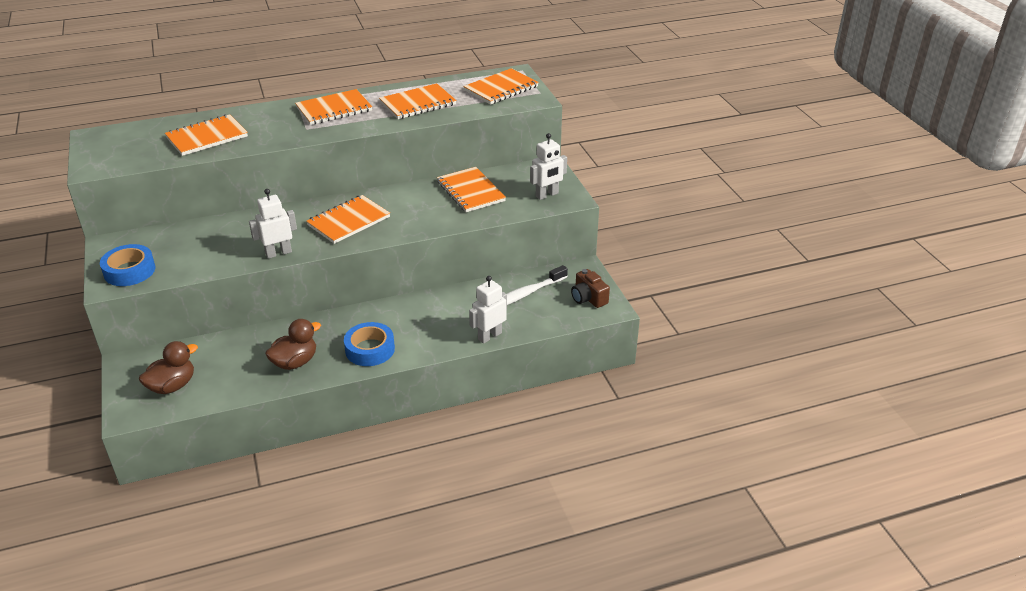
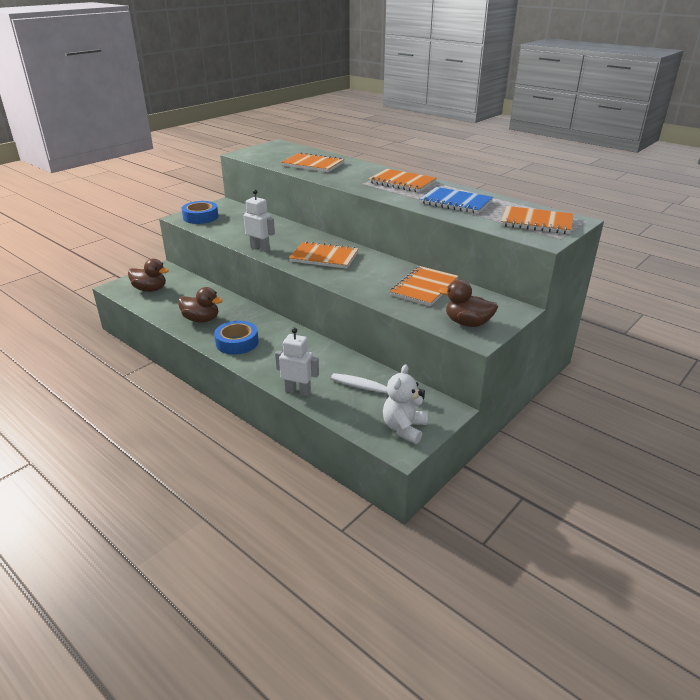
camera: 60 degrees right, 5 degrees down
orange notebook [379,83,456,119] -> blue notebook [420,187,493,214]
white robot [530,133,567,200] -> brown duck [439,280,498,327]
brown camera [571,269,610,308] -> white teddy bear [383,364,428,444]

